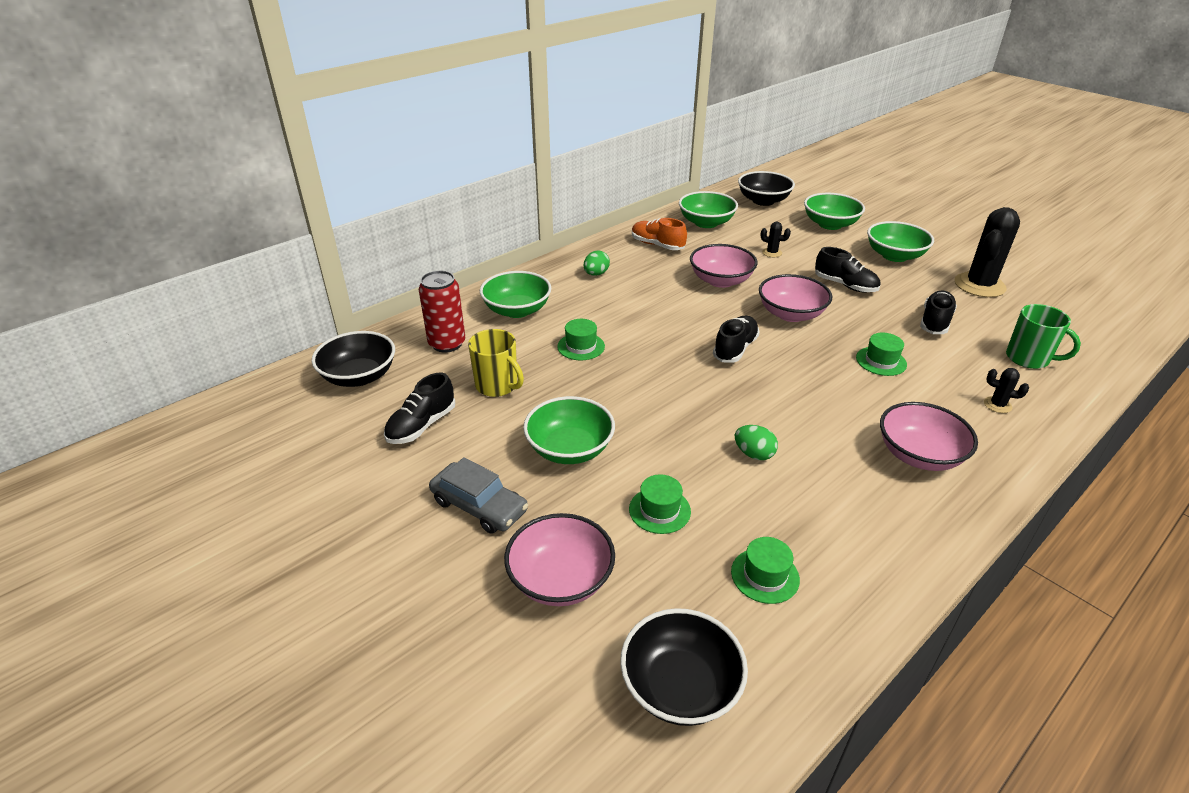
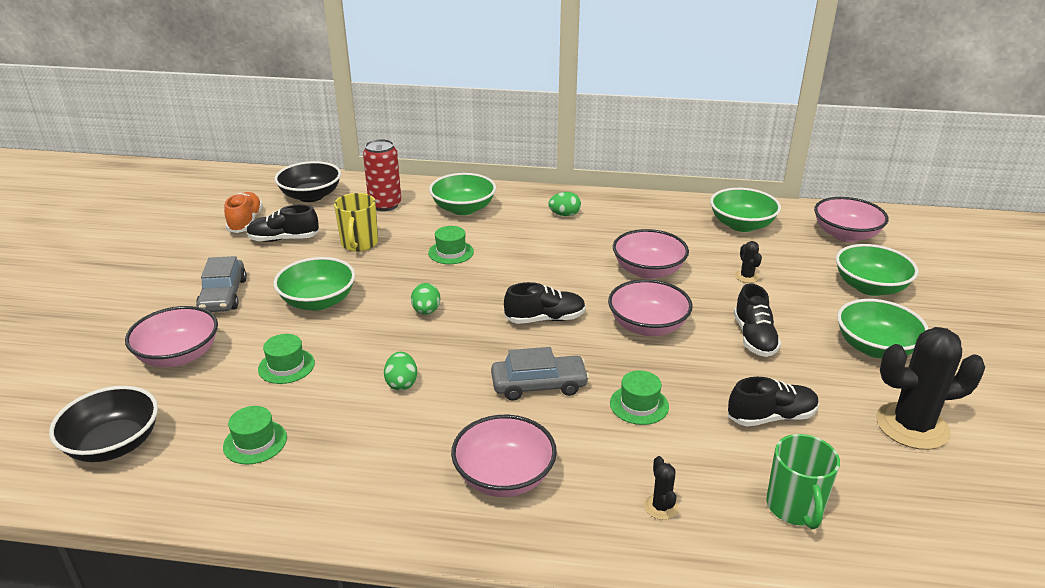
camera: 50 degrees right, 5 degrees down
orange shoe [632,218,687,250] -> orange shoe moved to [224,192,263,233]
black bowl [738,171,795,206] -> pink bowl [814,197,889,242]
none -> green egg [411,283,440,315]
none -> grey car [491,347,589,401]

